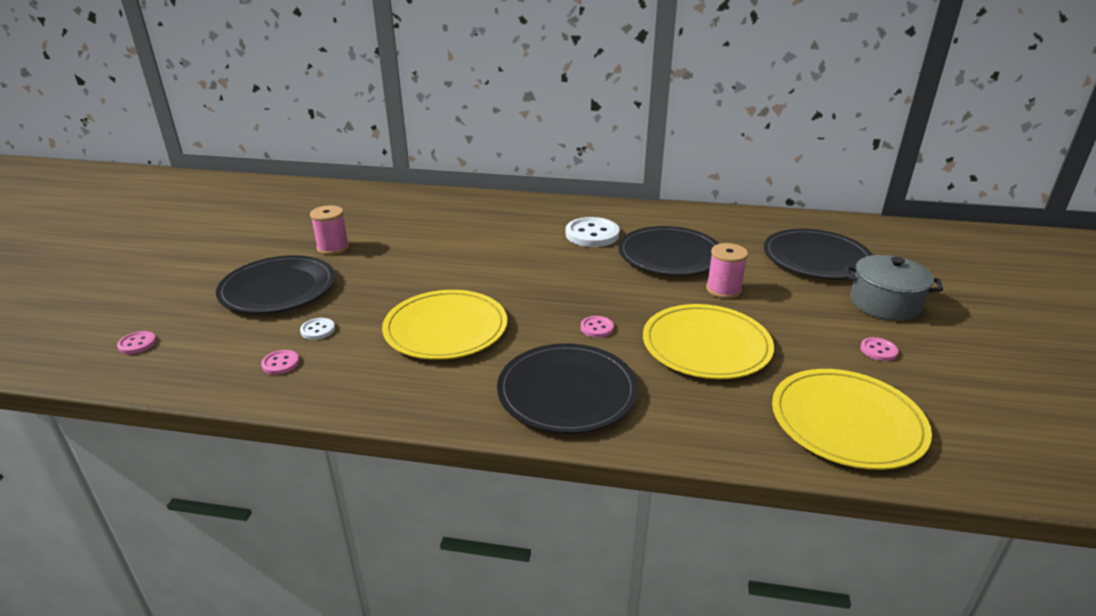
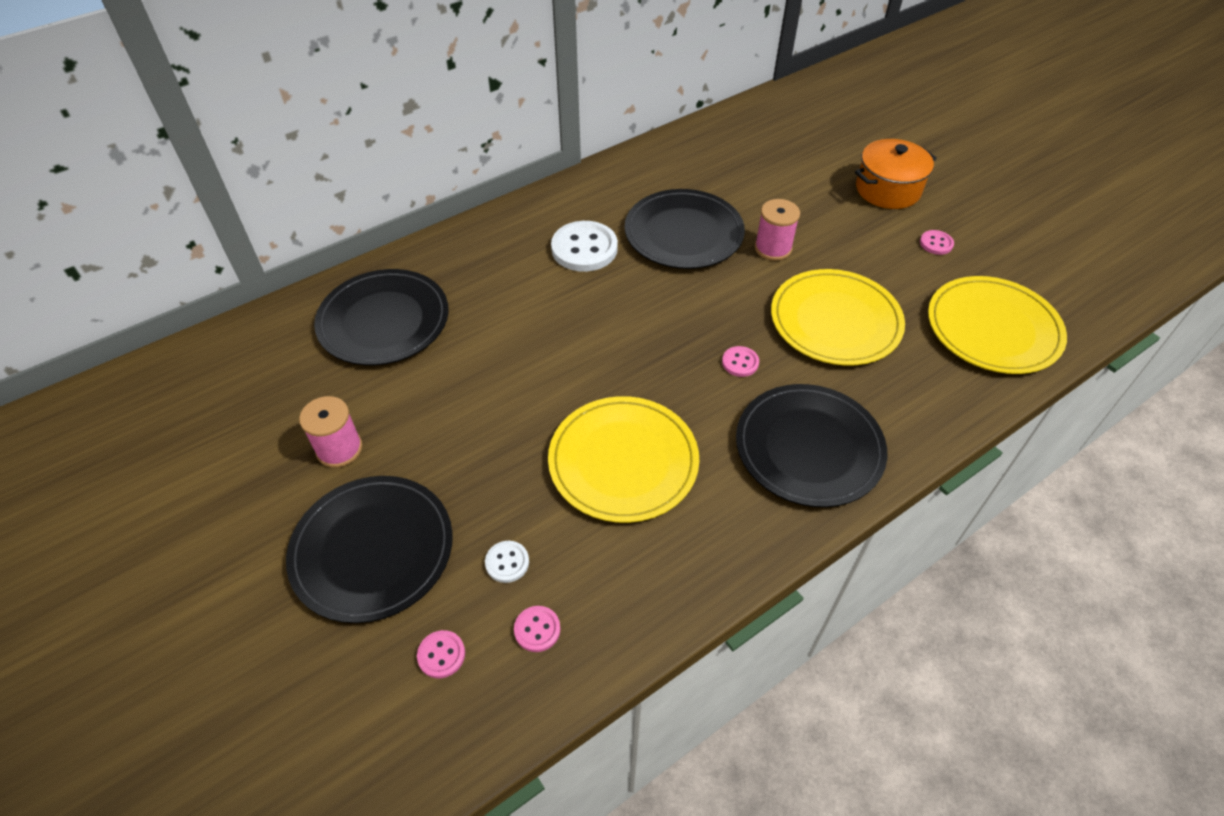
camera: 45 degrees left, 20 degrees up
pink button [117,331,156,354] -> pink button moved to [417,630,465,678]
black plate [764,229,873,279] -> black plate moved to [314,269,449,365]
grey pot [845,255,943,321] -> orange pot [855,139,937,209]

